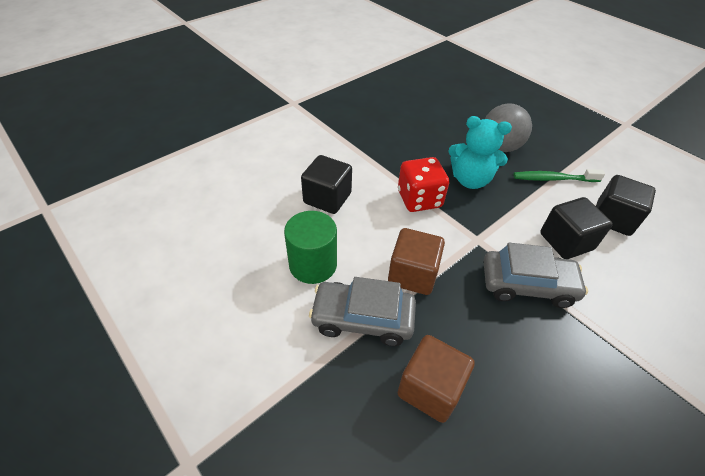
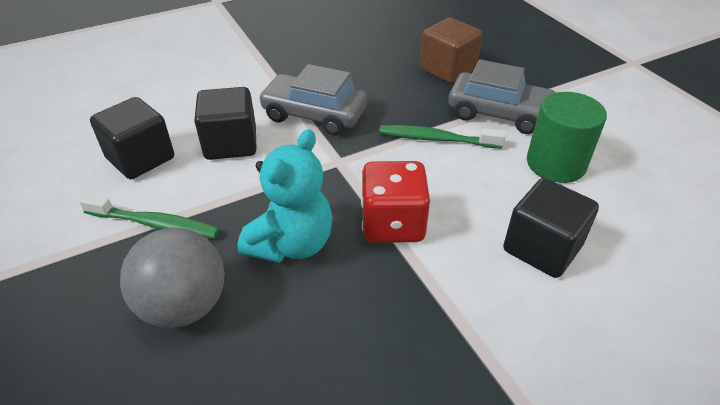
camera: 165 degrees left, 5 degrees down
brown cube [388,228,445,295] -> green toothbrush [379,125,506,149]
turquoise teddy bear [448,116,512,189] -> turquoise teddy bear turned 90 degrees clockwise [238,129,333,263]

